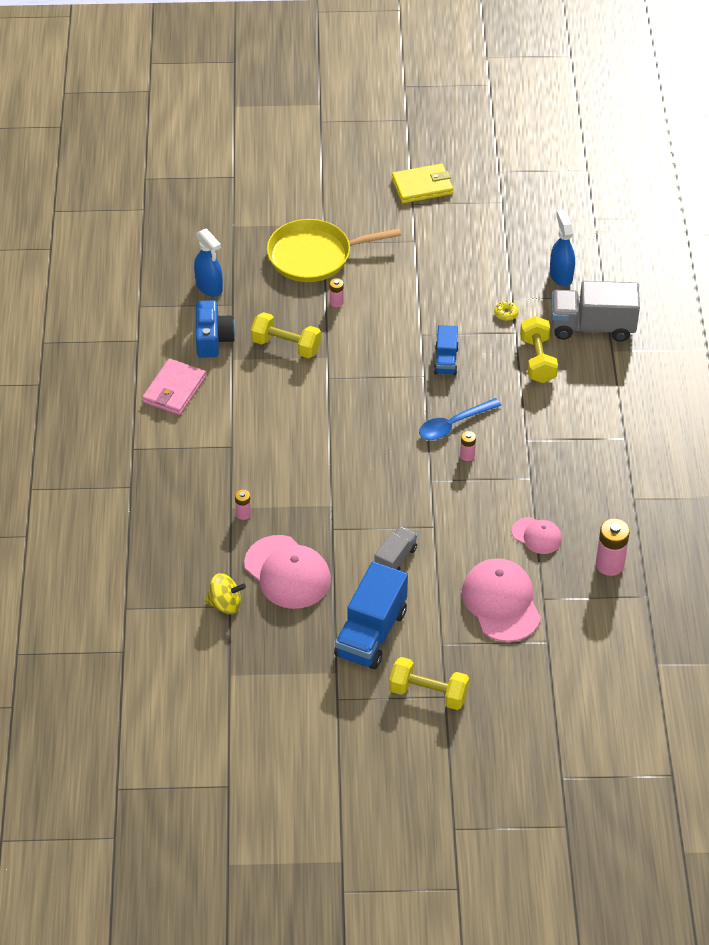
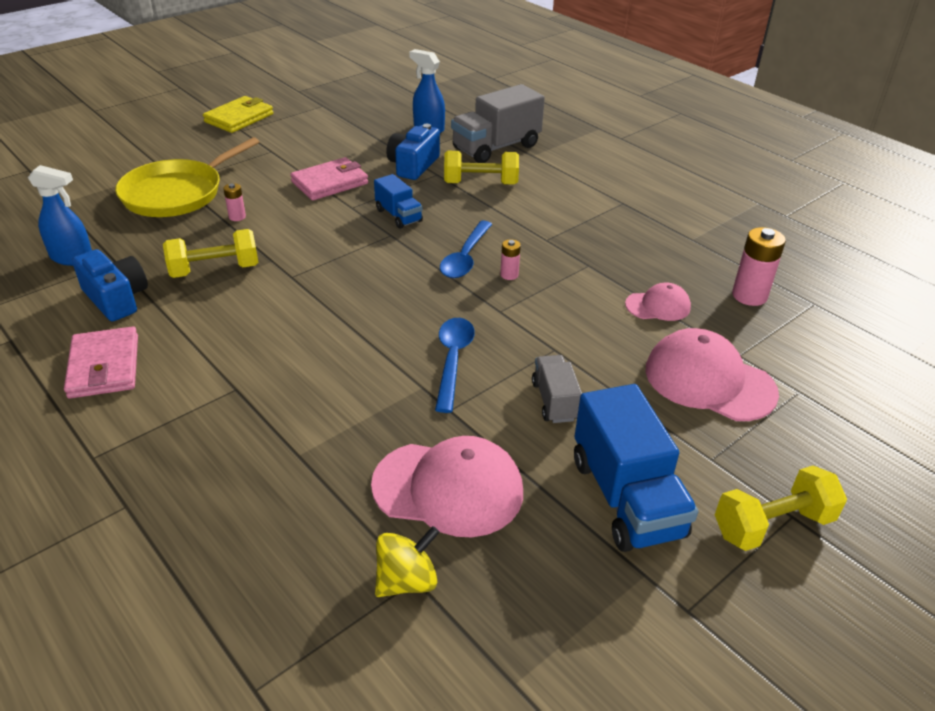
camera: 40 degrees left, 10 degrees down
pink battery [235,490,251,520] -> none
yellow donut [494,301,519,321] -> blue camera [386,124,440,180]
yellow dumbbell [520,316,558,383] -> yellow dumbbell turned 45 degrees counterclockwise [444,151,519,185]
none -> pink wallet [290,157,368,200]
none -> blue spoon [435,318,475,413]

